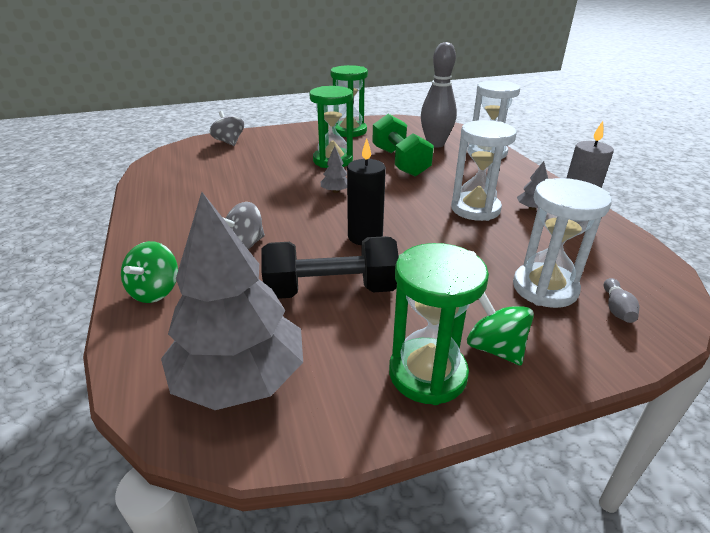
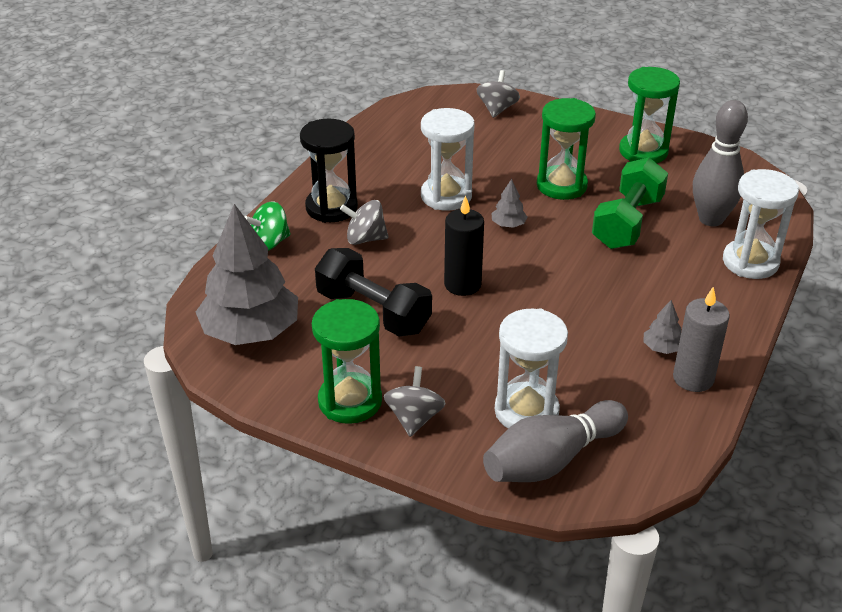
camera: 45 degrees right, 5 degrees up
white hourglass [451,120,517,221] -> white hourglass moved to [421,108,475,211]
green spinning top [467,292,534,365] -> grey spinning top [384,366,446,437]
grey bowling pin [604,278,639,323] -> grey bowling pin [483,400,628,482], size x2.41
none -> black hourglass [300,119,358,223]

